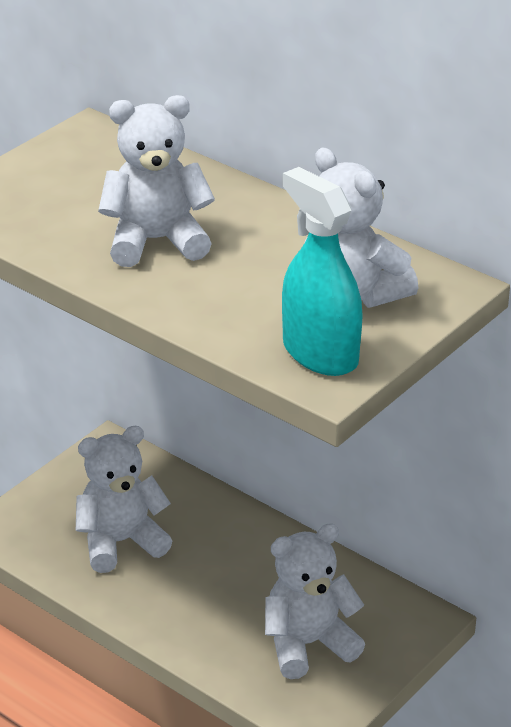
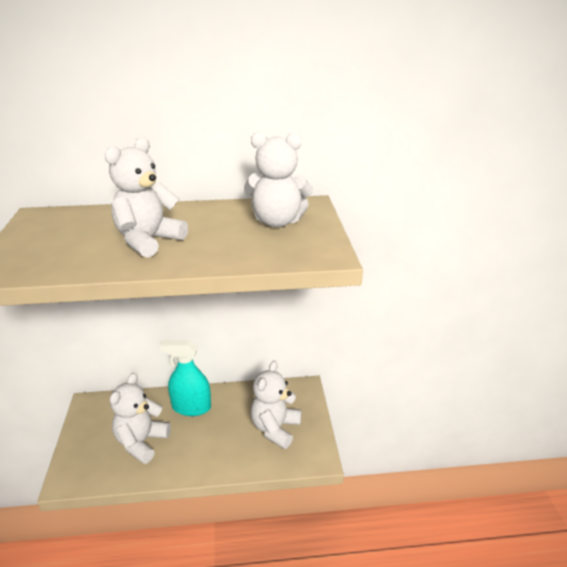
camera: 45 degrees left, 5 degrees down
turquoise spray bottle [282,167,363,376] -> turquoise spray bottle moved to [160,340,211,416]

